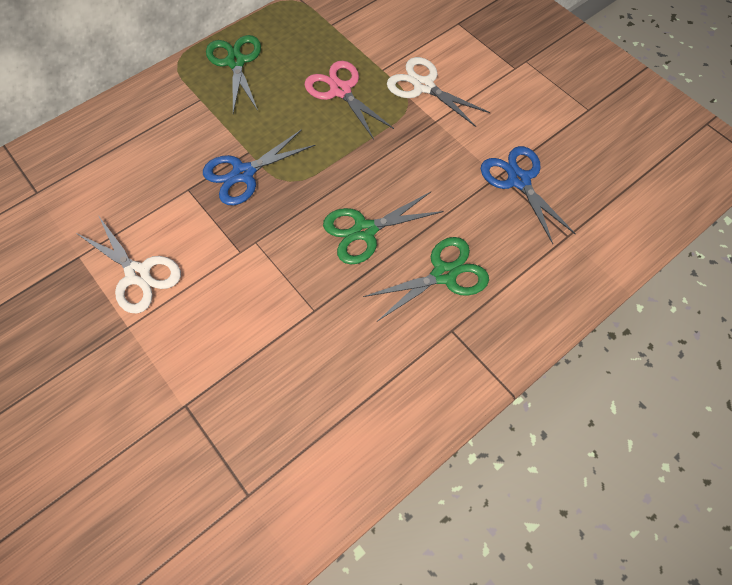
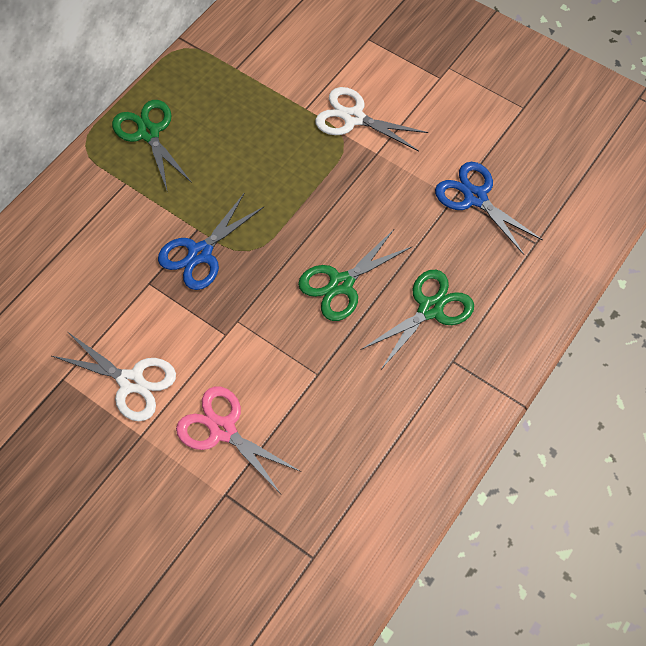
camera: 15 degrees left, 0 degrees up
pink scissors [305,61,394,140] -> pink scissors moved to [176,387,301,494]

